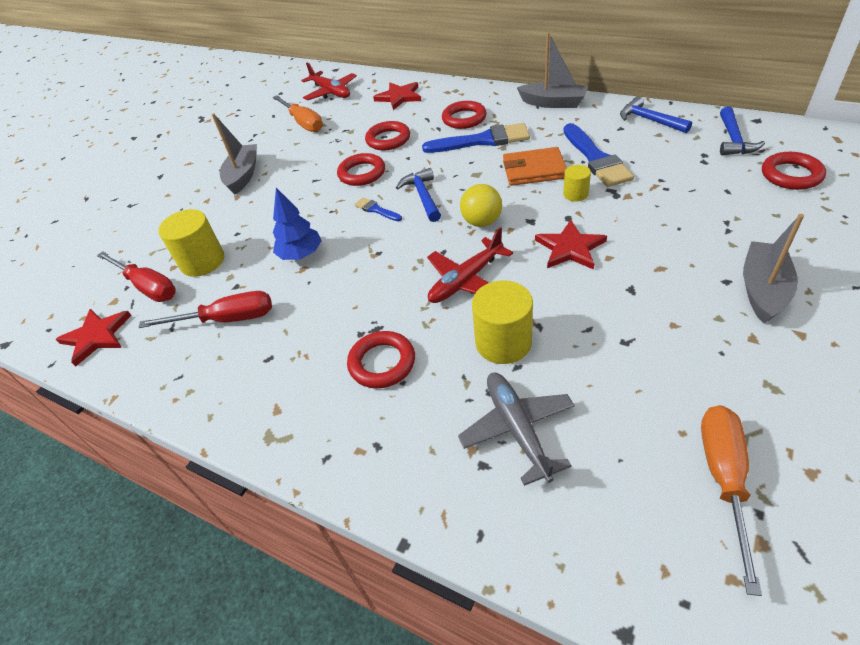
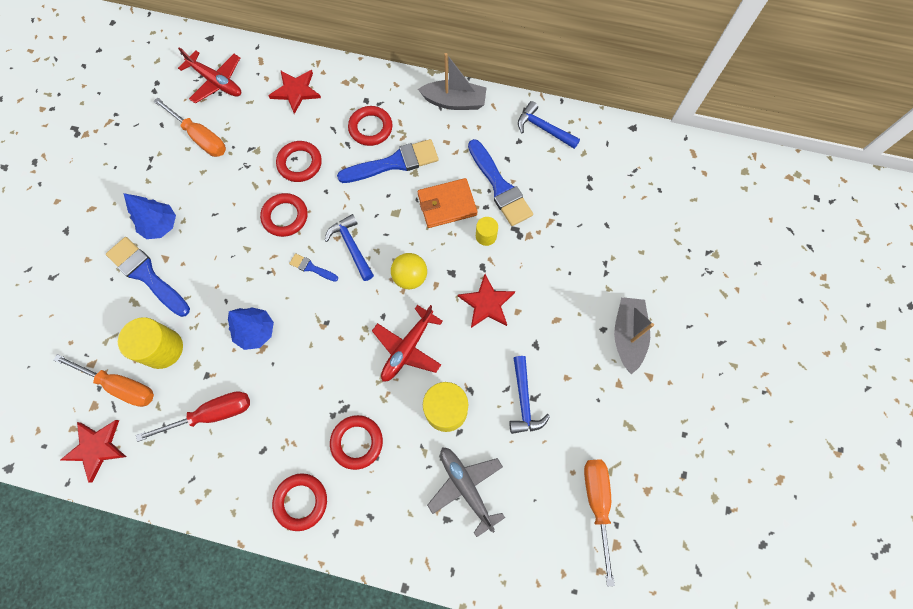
camera: 20 degrees left, 25 degrees up
red screwdriver [97,252,176,302] -> orange screwdriver [54,354,154,407]
grey boat [211,113,257,195] -> blue tree [123,193,176,239]
blue hammer [720,107,765,155] -> blue hammer moved to [509,356,550,434]
red ring [762,152,826,190] -> red ring moved to [272,473,327,531]
none -> blue brush [106,237,190,317]

